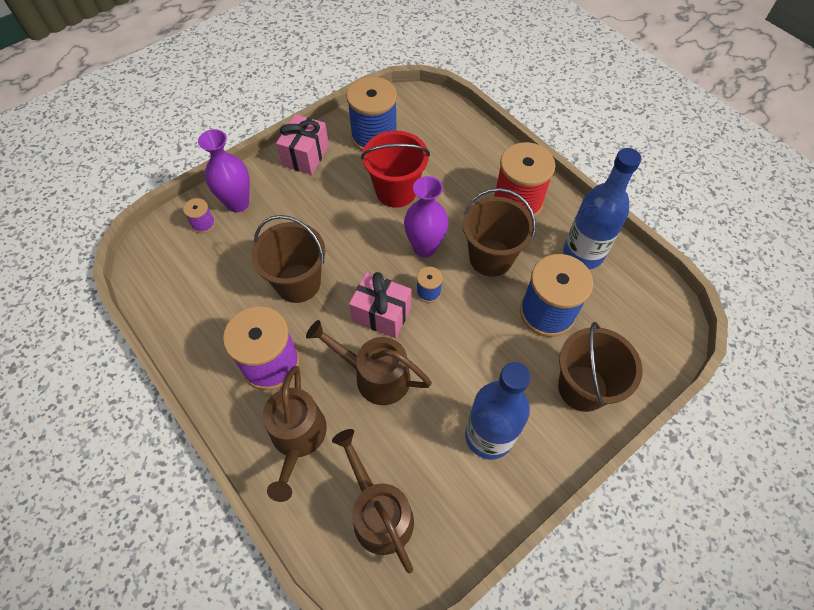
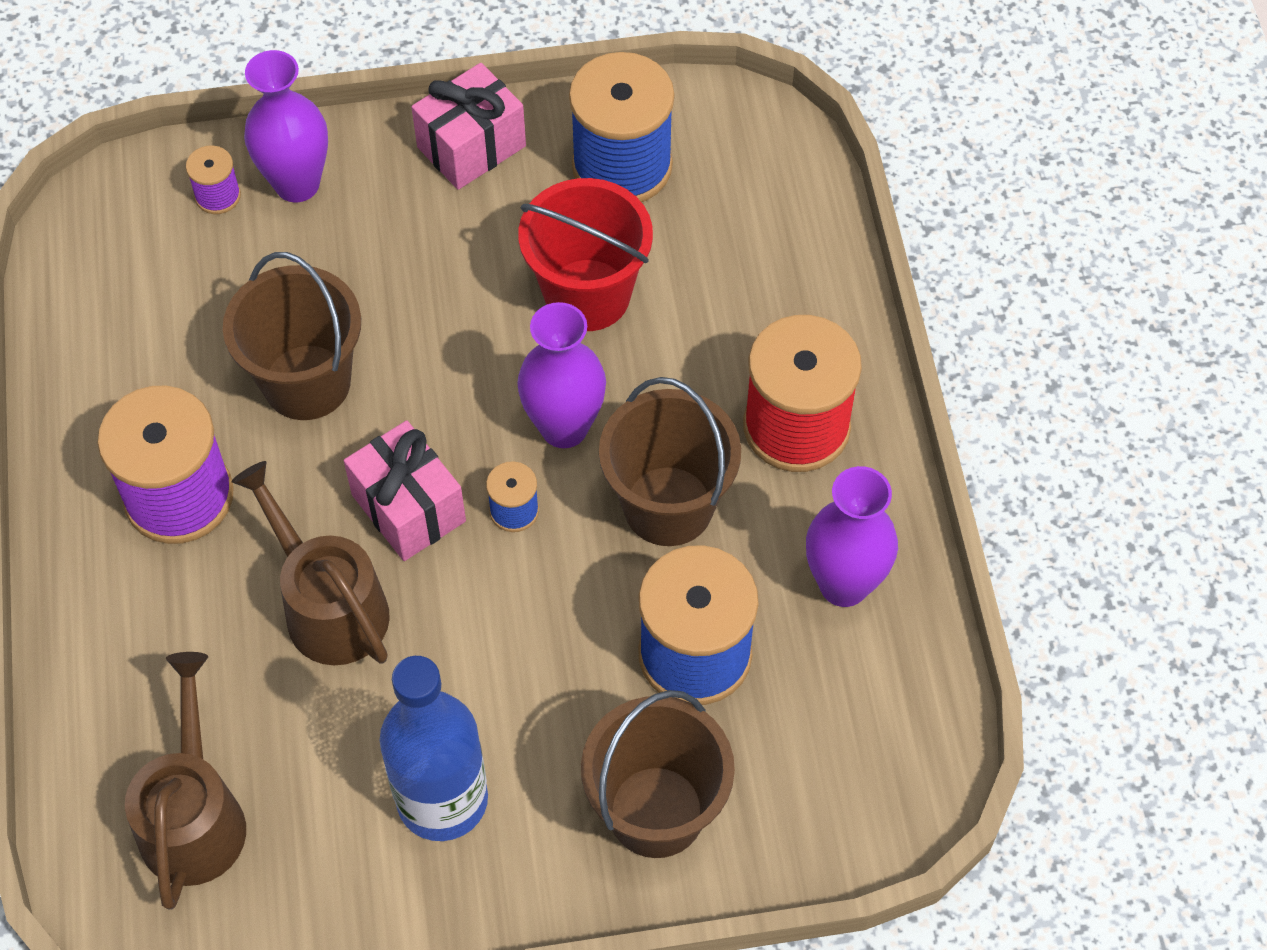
camera: 30 degrees right, 0 degrees up
brown watering can [263,366,327,502] -> none
blue bottle [563,148,641,269] -> purple vase [806,466,898,607]

